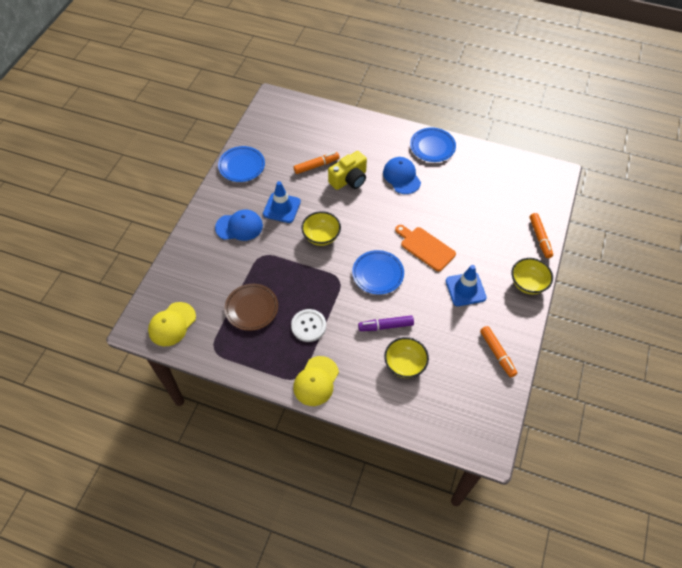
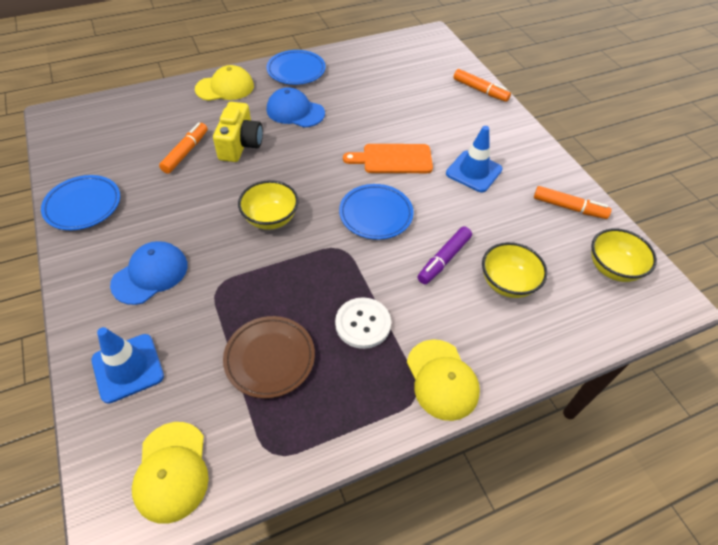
camera: 45 degrees left, 5 degrees down
blue traffic cone [263,181,301,223] -> blue traffic cone moved to [92,327,164,404]
yellow bowl [511,258,553,294] -> yellow bowl moved to [591,228,657,282]
none -> yellow cap [195,65,254,101]

